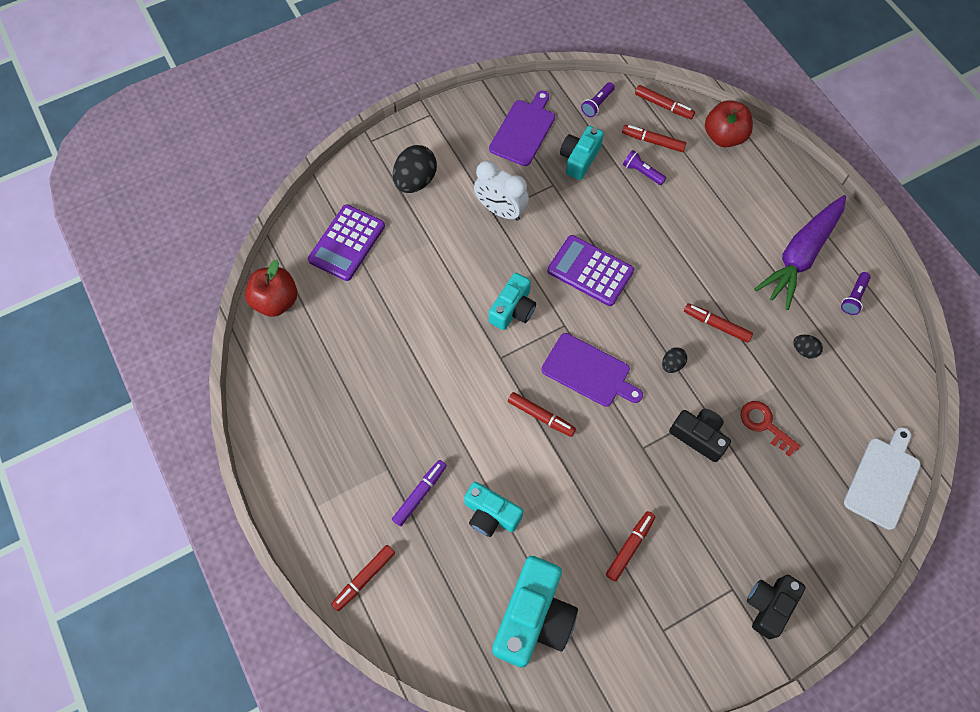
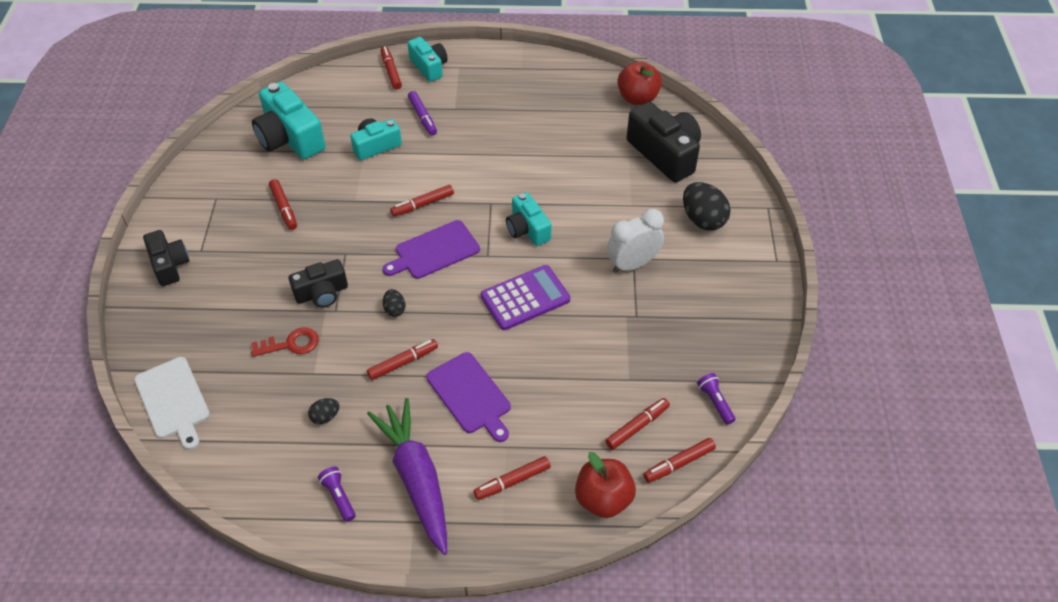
camera: 120 degrees right, 15 degrees down
purple calculator [308,204,385,281] -> black camera [627,102,701,183]
purple cutting board [489,90,555,166] -> purple cutting board moved to [426,352,511,442]
turquoise camera [560,126,604,180] -> turquoise camera moved to [407,37,448,82]
purple flashlight [623,150,666,185] -> none
none -> red marker [473,456,551,500]

